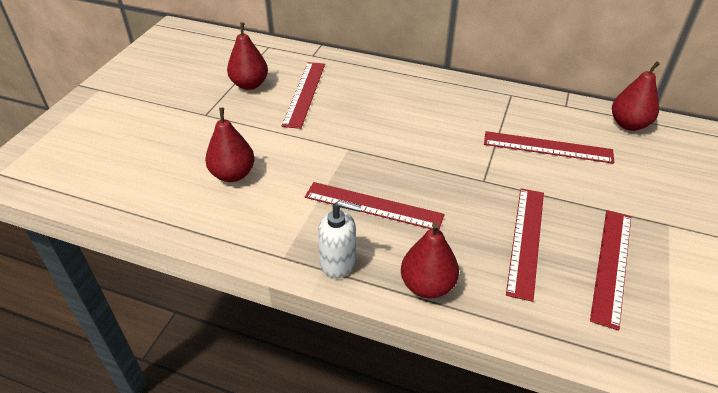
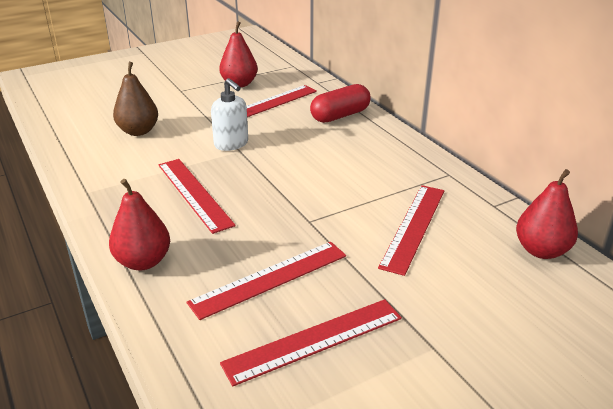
camera: 40 degrees right, 10 degrees down
red pear [205,108,255,182] -> brown pear [113,62,158,136]
white soap dispenser [318,200,362,278] -> white soap dispenser moved to [211,78,248,151]
red ruler [484,131,614,164] -> red ruler turned 60 degrees clockwise [378,185,444,276]
none -> red capsule [310,84,371,123]

